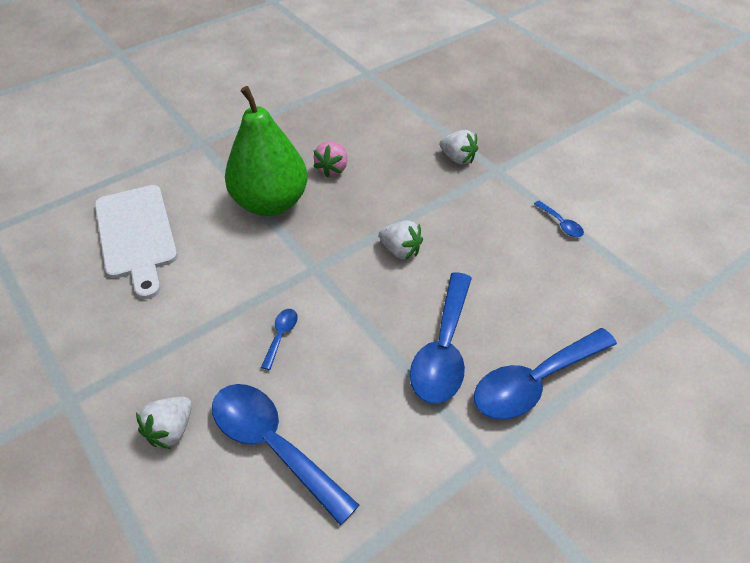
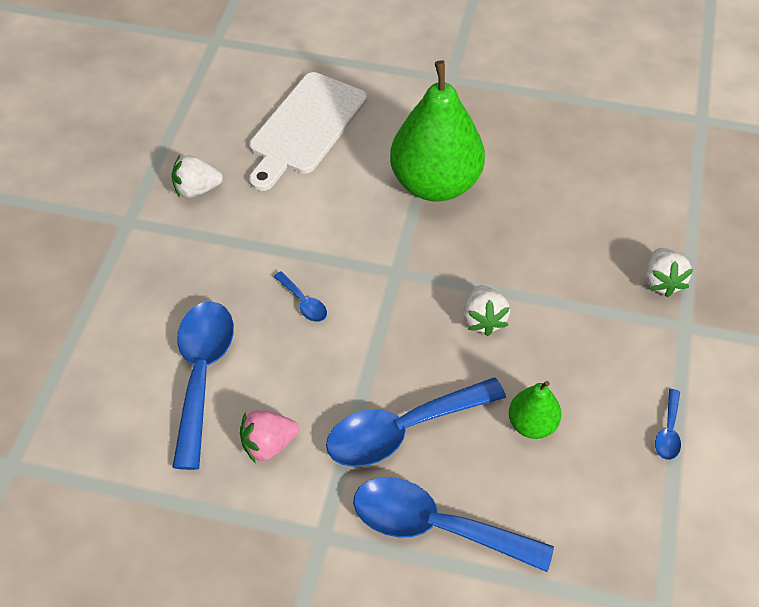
camera: 50 degrees right, 5 degrees up
white strawberry [136,397,192,449] -> white strawberry moved to [172,155,223,198]
blue spoon [261,309,298,370] -> blue spoon turned 75 degrees clockwise [274,271,327,322]
pink strawberry [313,141,347,178] -> pink strawberry moved to [240,410,299,462]
none -> green pear [509,381,562,439]

